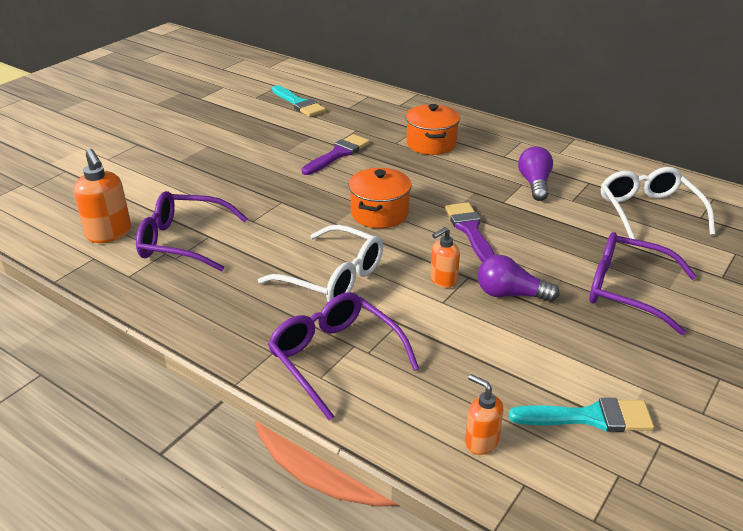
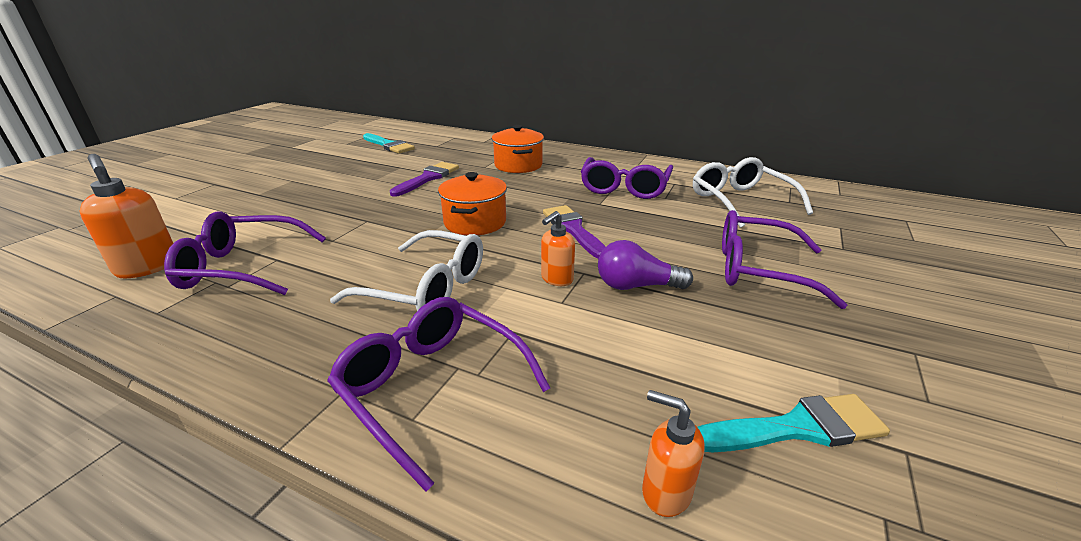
camera: 10 degrees left, 5 degrees down
purple light bulb [518,146,553,201] -> purple glasses [581,157,673,199]

